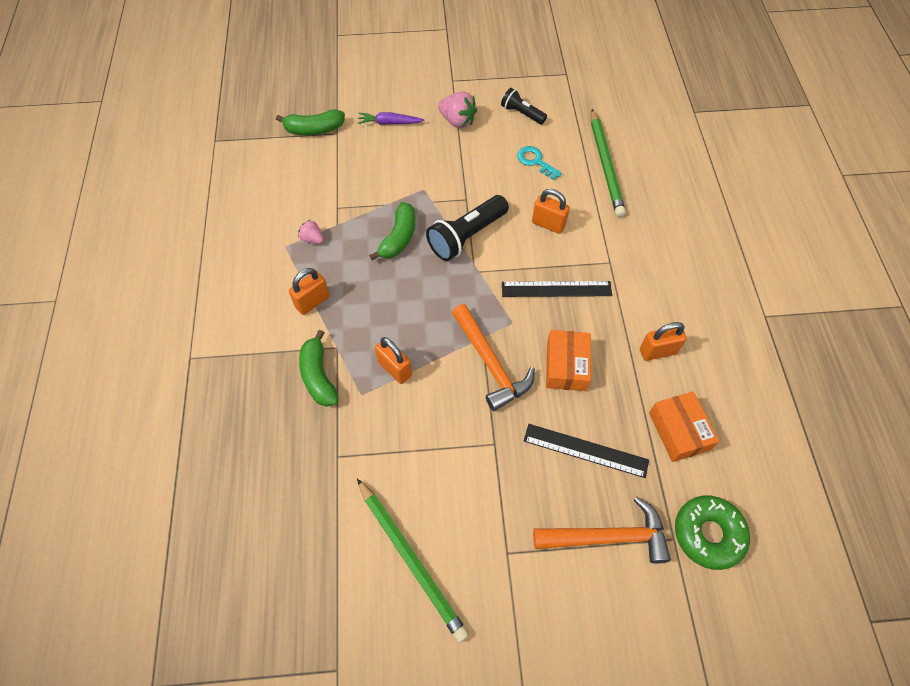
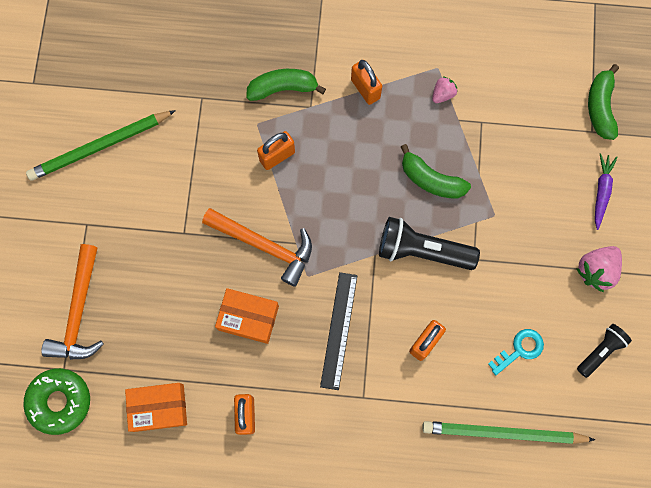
camera: 100 degrees right, 15 degrees up
black flashlight [426,195,509,261] -> black flashlight turned 45 degrees counterclockwise [379,217,480,270]
orange hammer [452,304,535,411] -> orange hammer turned 135 degrees counterclockwise [202,208,312,287]
black ruler [524,424,649,478] -> none

